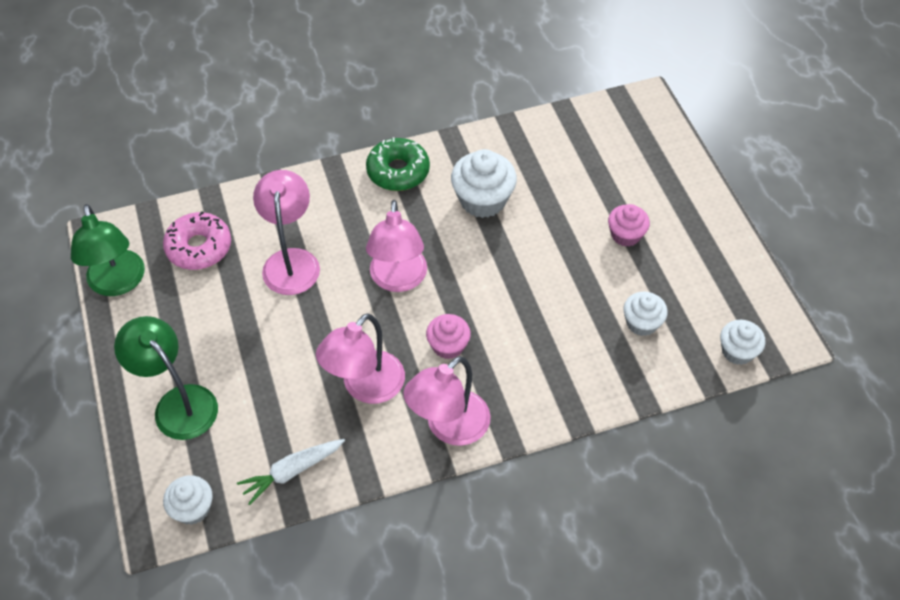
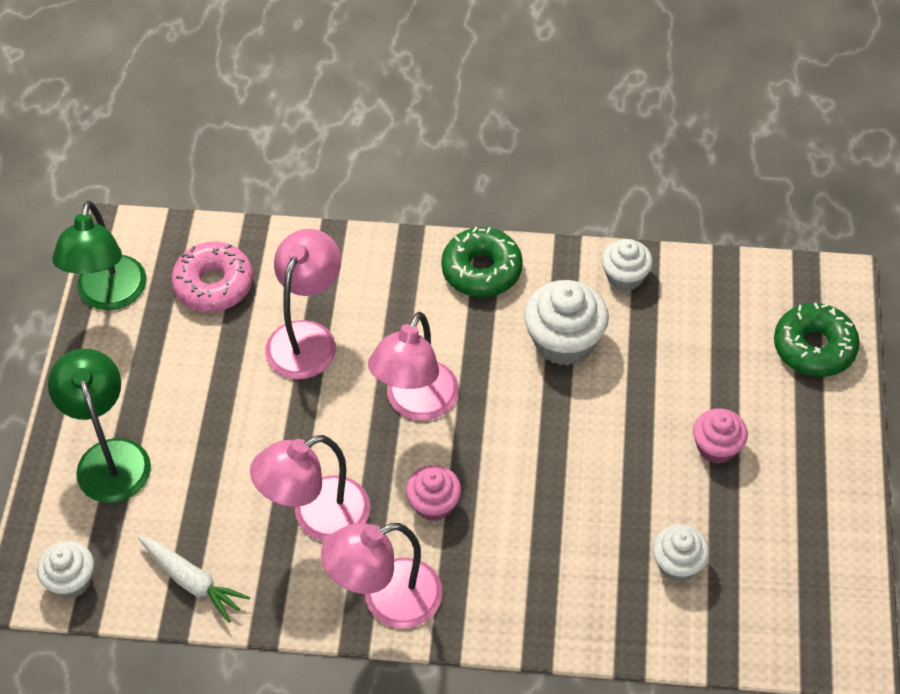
camera: 25 degrees right, 0 degrees up
white carrot [237,439,345,505] -> white carrot turned 135 degrees counterclockwise [138,536,250,623]
white cupcake [720,320,766,365] -> white cupcake moved to [602,239,653,291]
none -> green donut [774,303,860,377]

